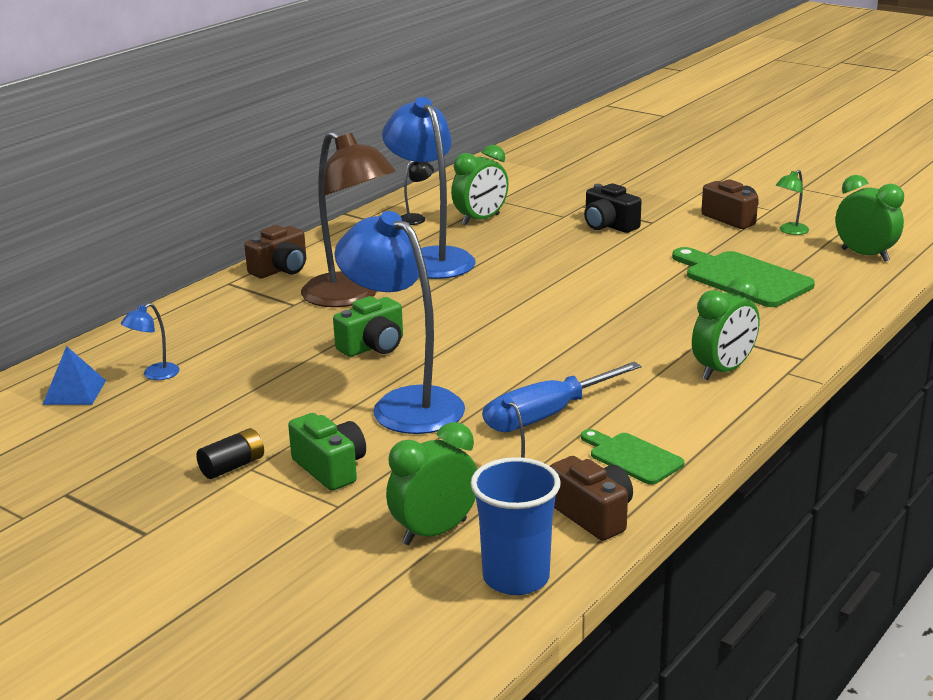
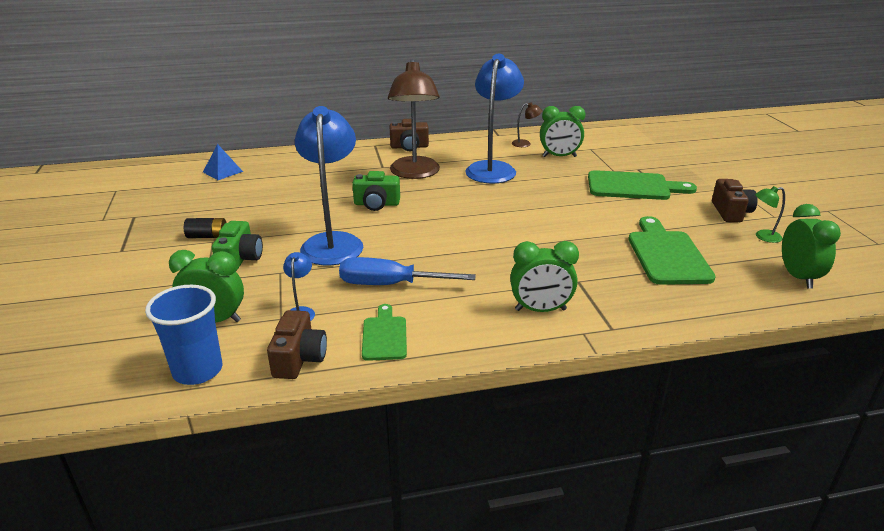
camera: 40 degrees right, 5 degrees up
blue lamp [121,303,180,380] -> none
black lamp [401,161,434,225] -> brown lamp [512,103,542,147]
black camera [584,183,642,233] -> green cutting board [588,170,697,200]

